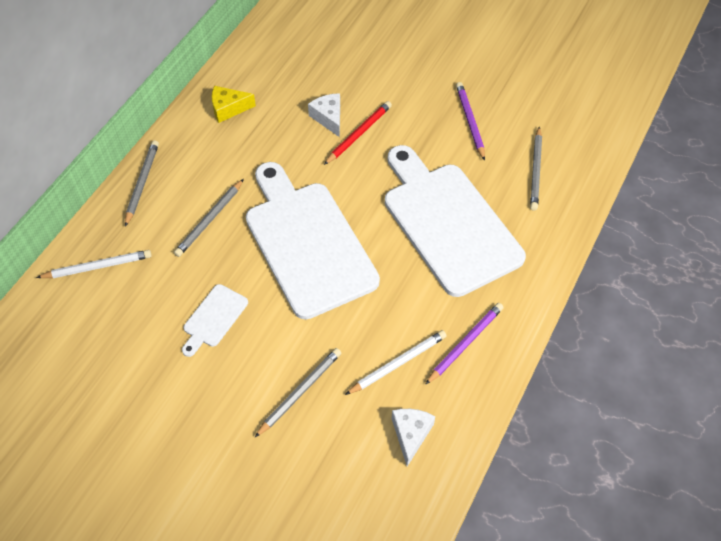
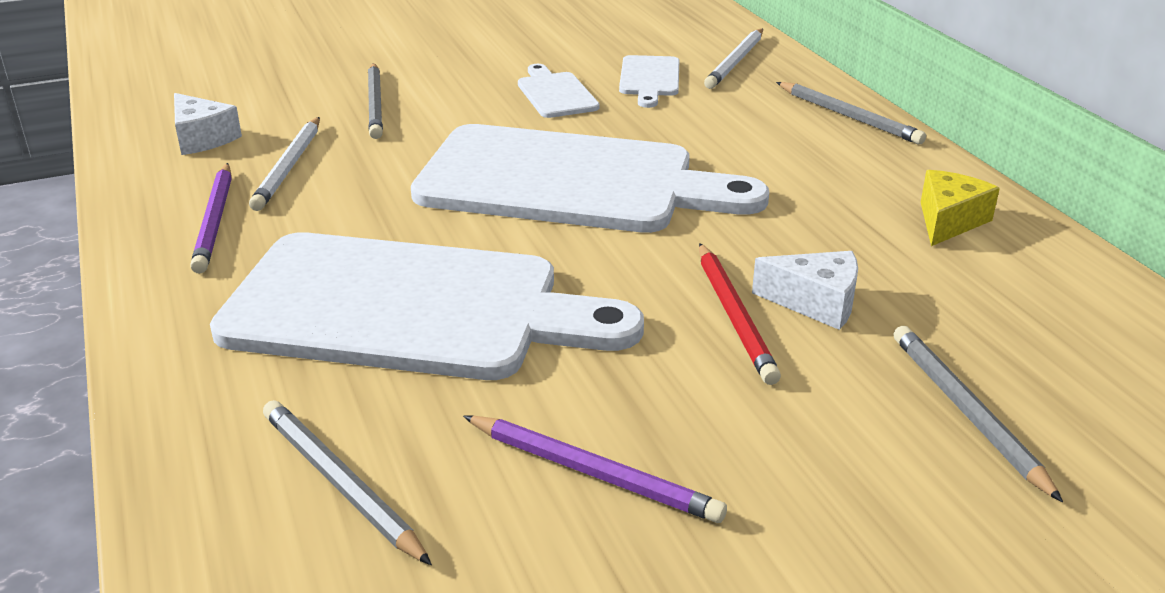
camera: 130 degrees right, 25 degrees down
grey pencil [174,179,244,257] -> grey pencil moved to [893,326,1063,502]
none -> white cutting board [619,55,679,108]

